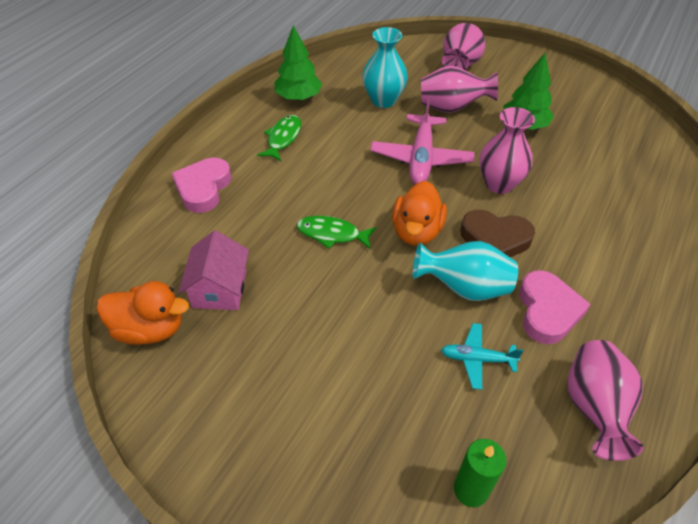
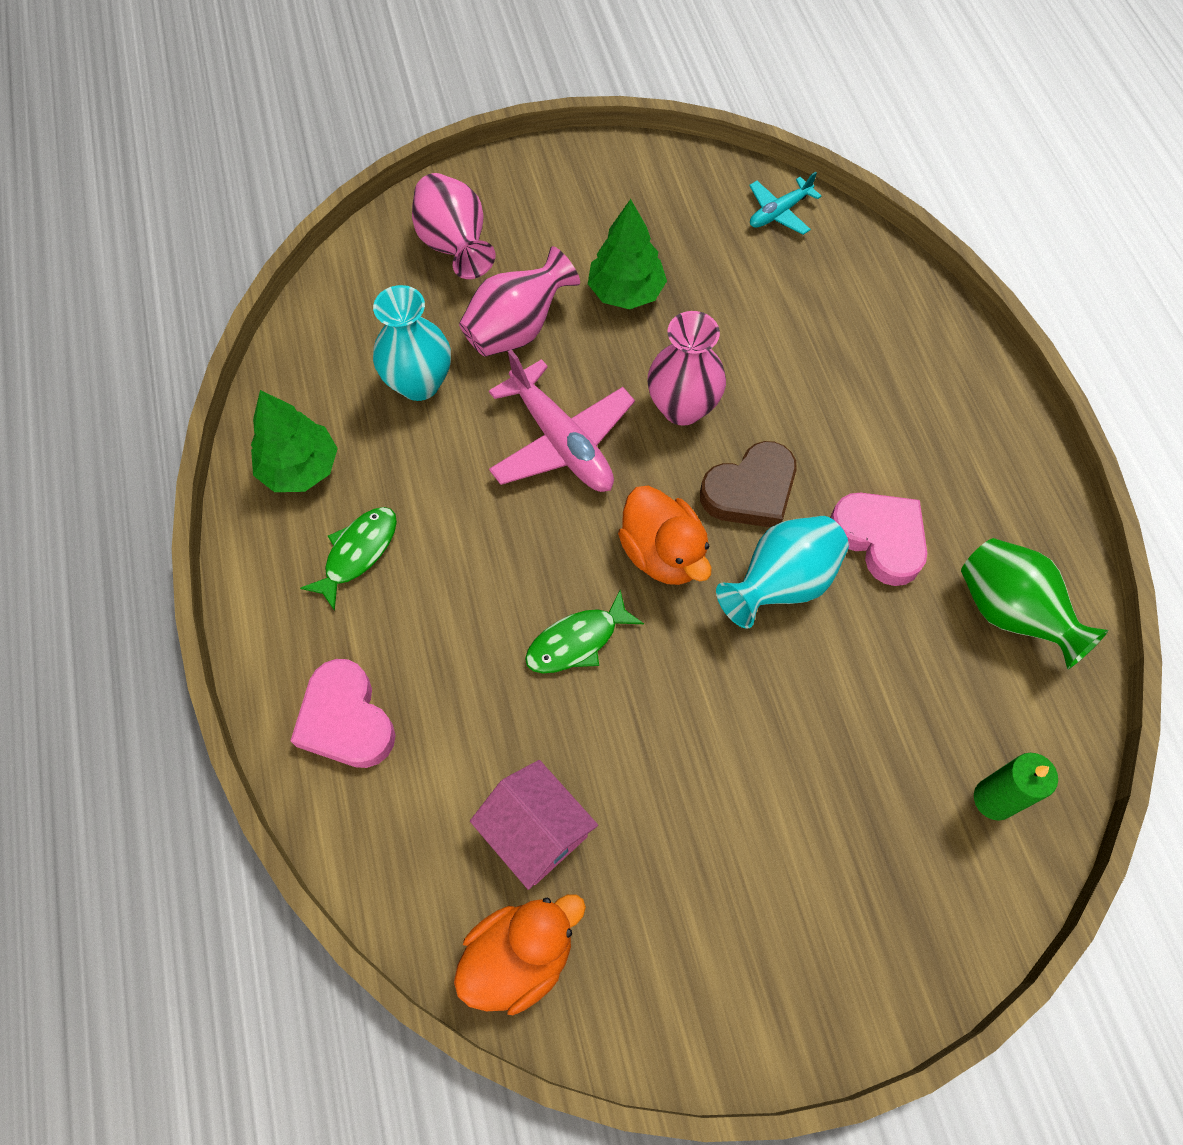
camera: 45 degrees left, 15 degrees up
green fish [257,115,301,161] -> green fish turned 60 degrees clockwise [300,507,397,611]
turquoise plane [441,323,523,390] -> turquoise plane moved to [749,172,821,235]
pink vase [568,340,644,461] -> green vase [961,538,1108,669]

